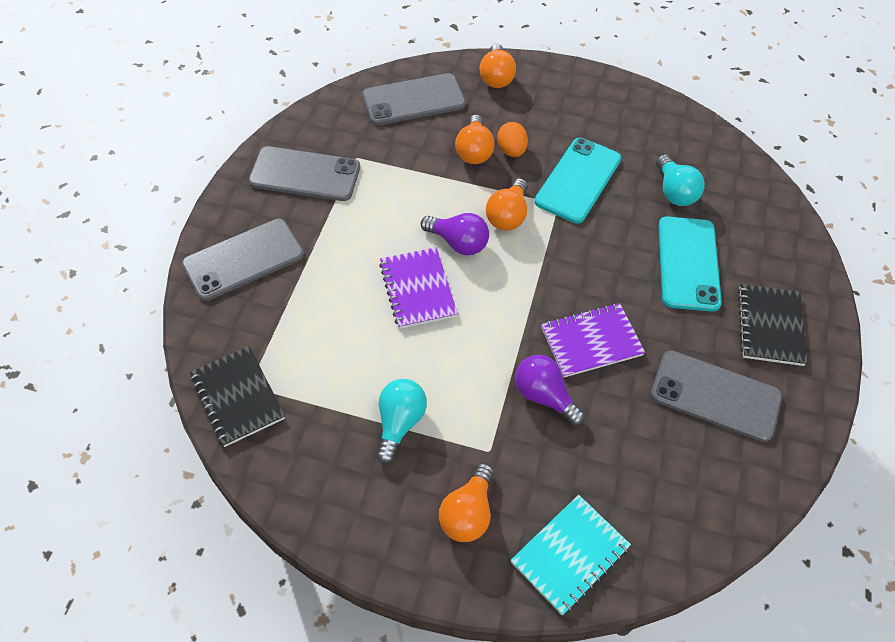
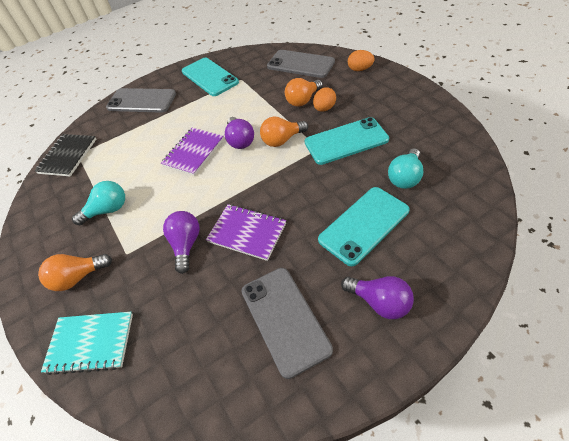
camera: 50 degrees right, 5 degrees down
grey phone [249,146,360,201] -> turquoise phone [182,58,239,96]
orange light bulb [479,44,516,88] -> orange egg [348,50,375,71]
black notebook [738,284,807,366] -> purple light bulb [341,276,414,319]

